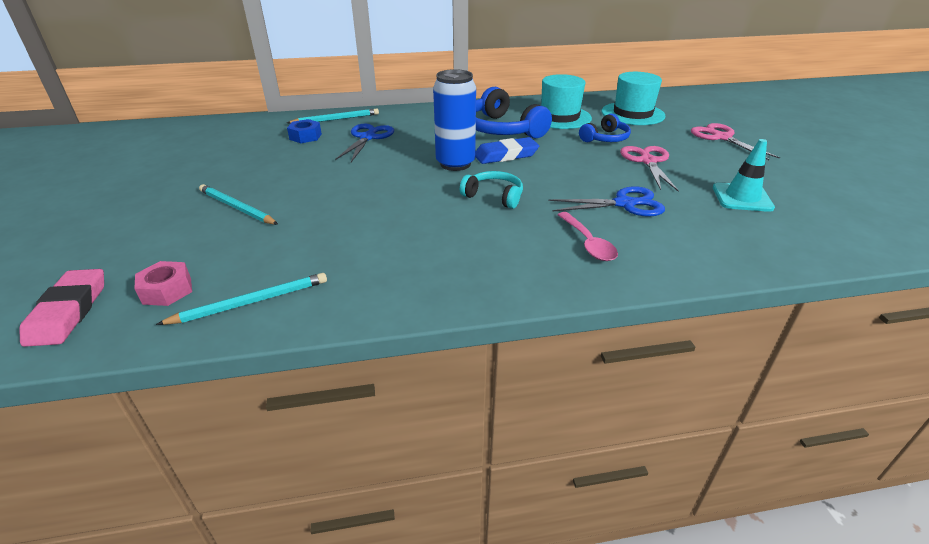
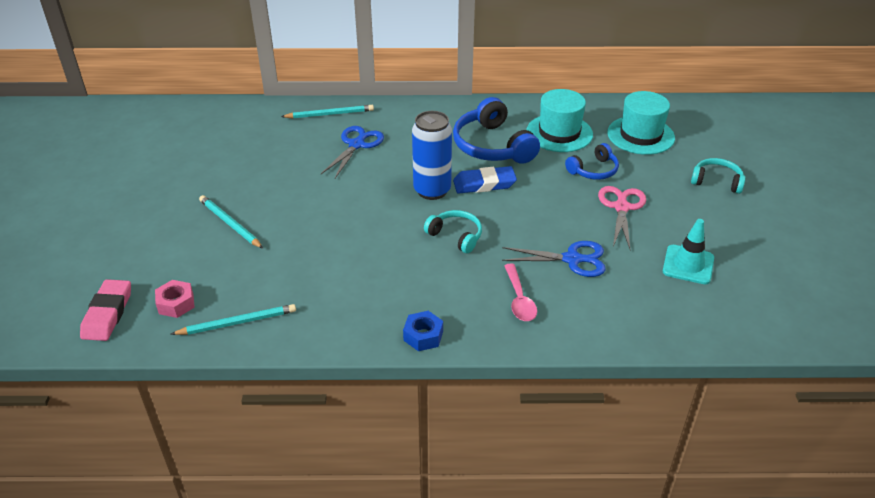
camera: 10 degrees right, 5 degrees up
blue nut [287,119,322,143] -> blue nut moved to [403,311,443,351]
pink scissors [691,123,780,160] -> turquoise headphones [691,158,746,194]

